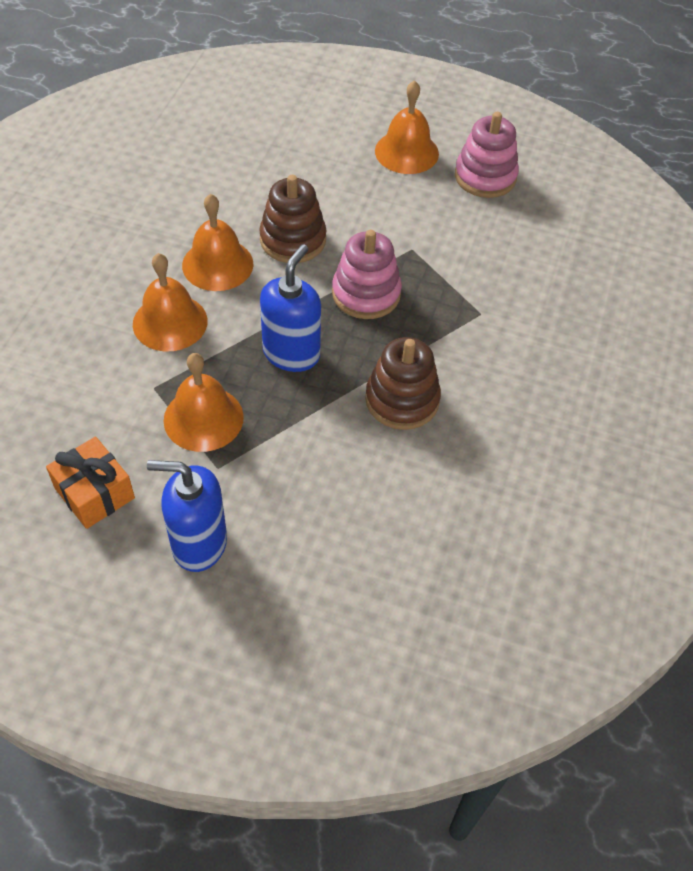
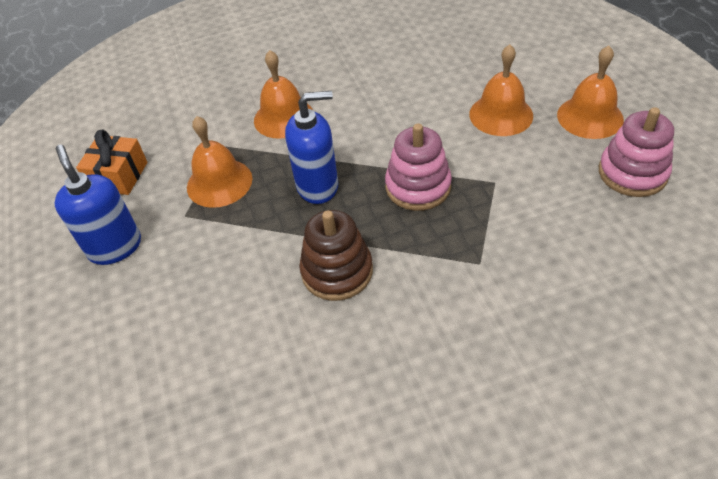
camera: 60 degrees right, 5 degrees down
orange bell [182,194,253,291] -> orange bell moved to [469,44,533,136]
brown stacking toy [259,175,326,263] -> none

